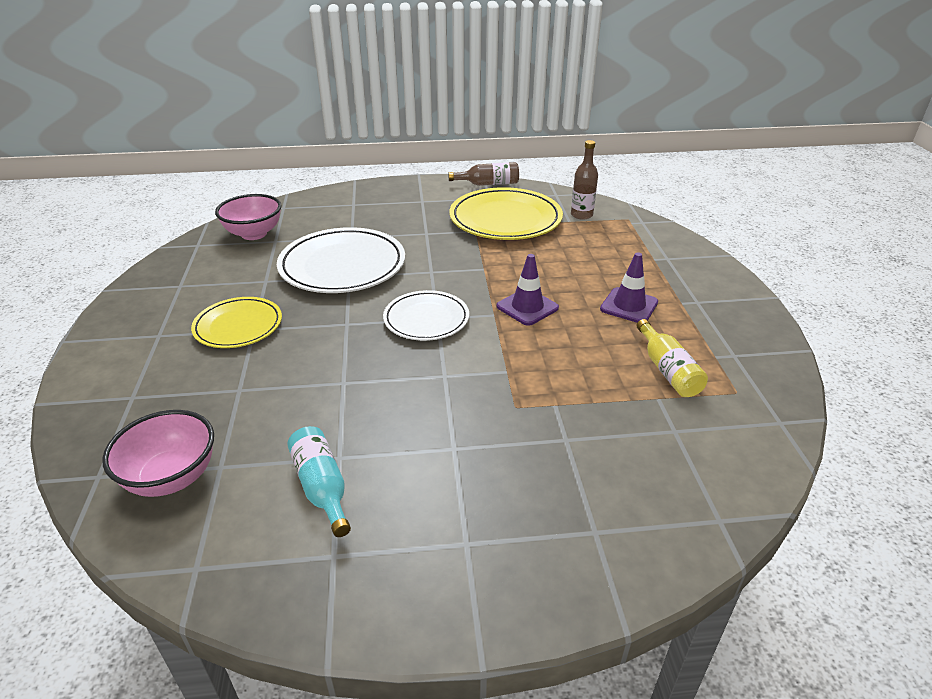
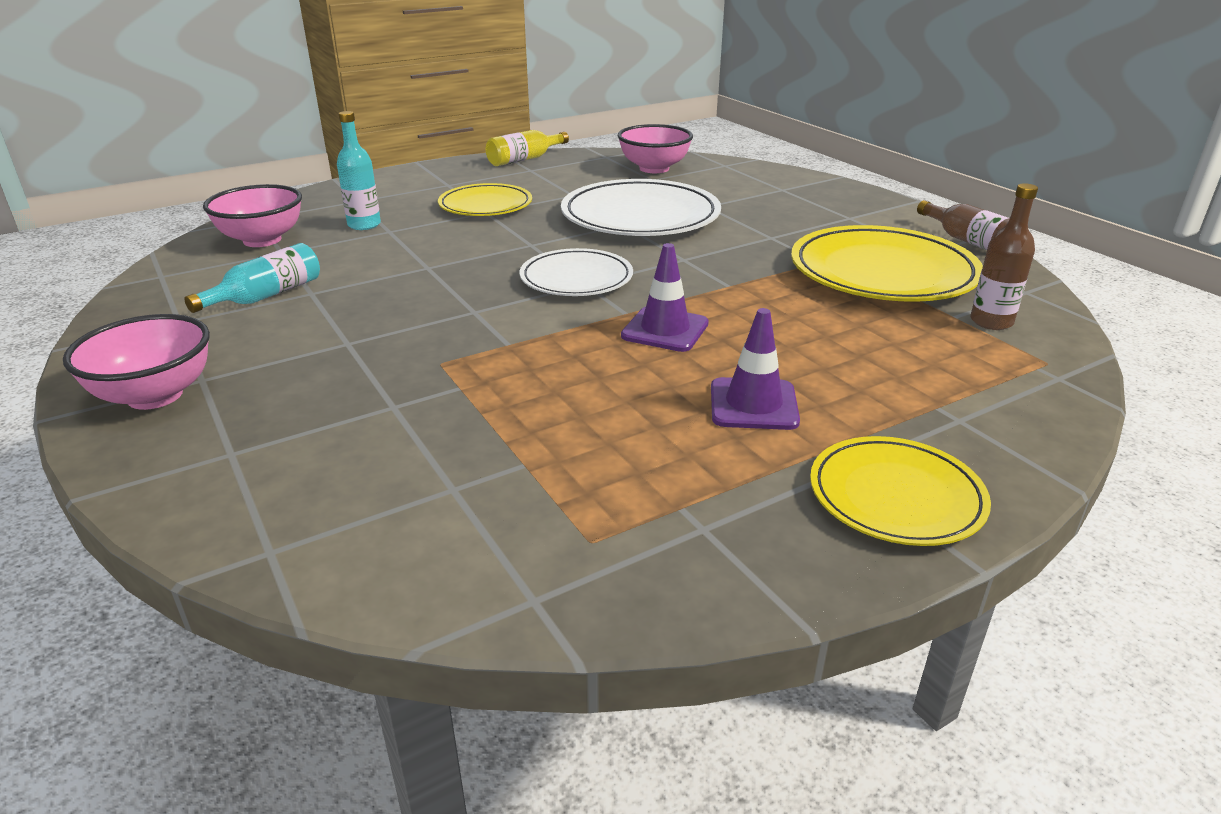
camera: 65 degrees right, 5 degrees down
yellow bottle [637,319,708,397] -> yellow bottle moved to [486,130,569,166]
none -> pink bowl [63,314,210,410]
none -> turquoise bottle [337,111,381,230]
none -> yellow plate [810,436,991,546]

